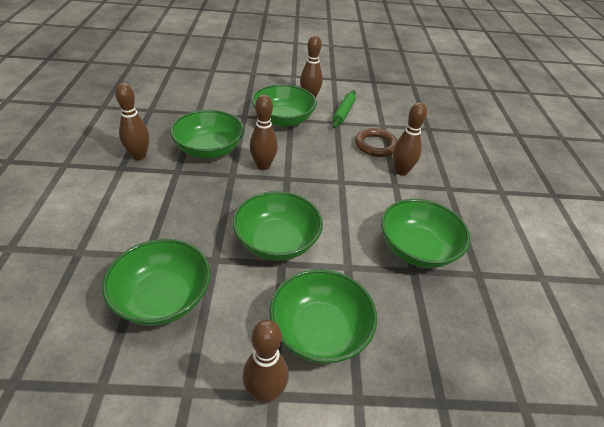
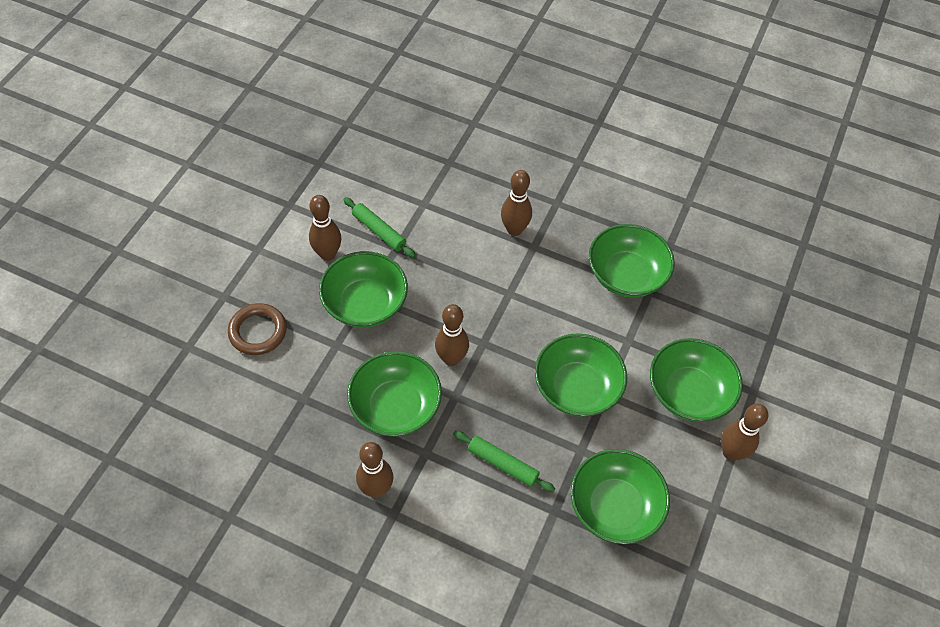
camera: 65 degrees left, 15 degrees up
brown ring [355,128,398,157] -> brown ring moved to [228,303,287,355]
none -> green rolling pin [453,431,555,492]

